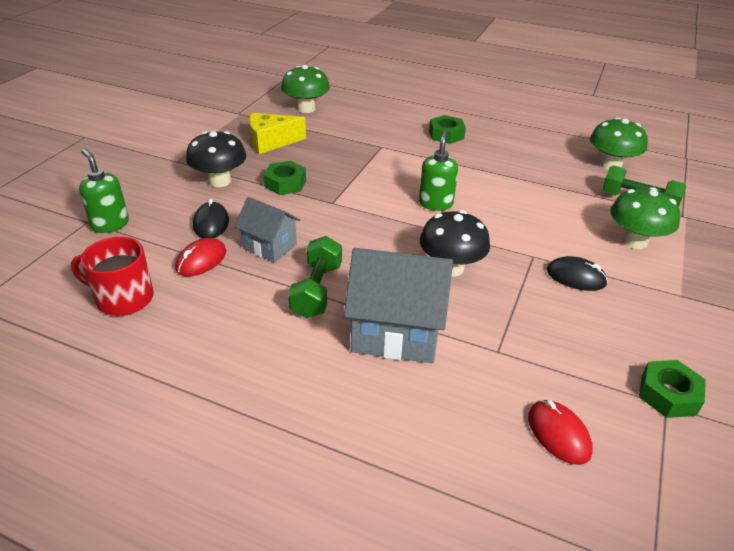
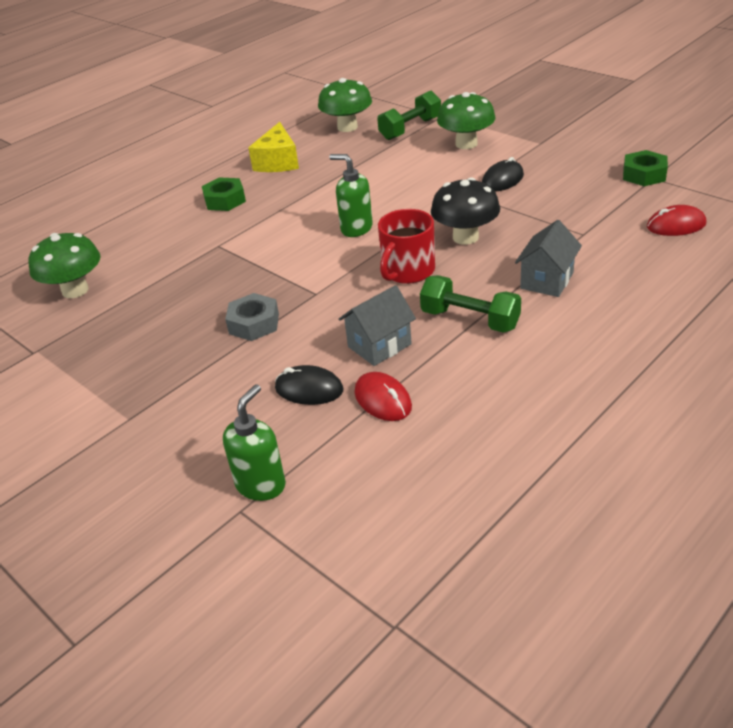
camera: 65 degrees left, 0 degrees up
red mug [71,237,154,316] -> red mug moved to [378,209,435,284]
green soap dispenser [79,149,129,233] -> green soap dispenser turned 135 degrees clockwise [223,384,286,501]
black mushroom [186,131,246,187] -> none
yellow cheese [249,113,306,154] -> yellow cheese moved to [248,122,299,172]
green nut [263,161,306,195] -> grey nut [225,293,279,341]
grey house [344,248,453,363] -> grey house [515,220,582,297], size x0.59

